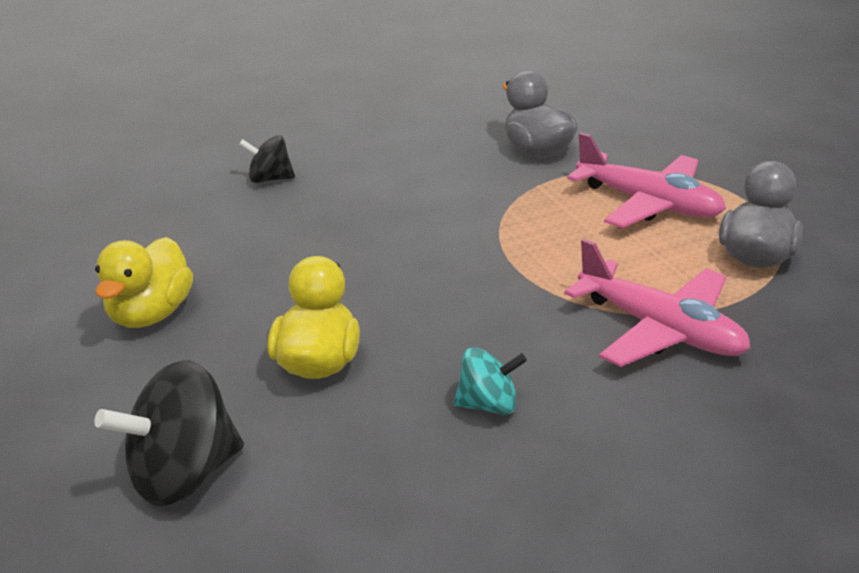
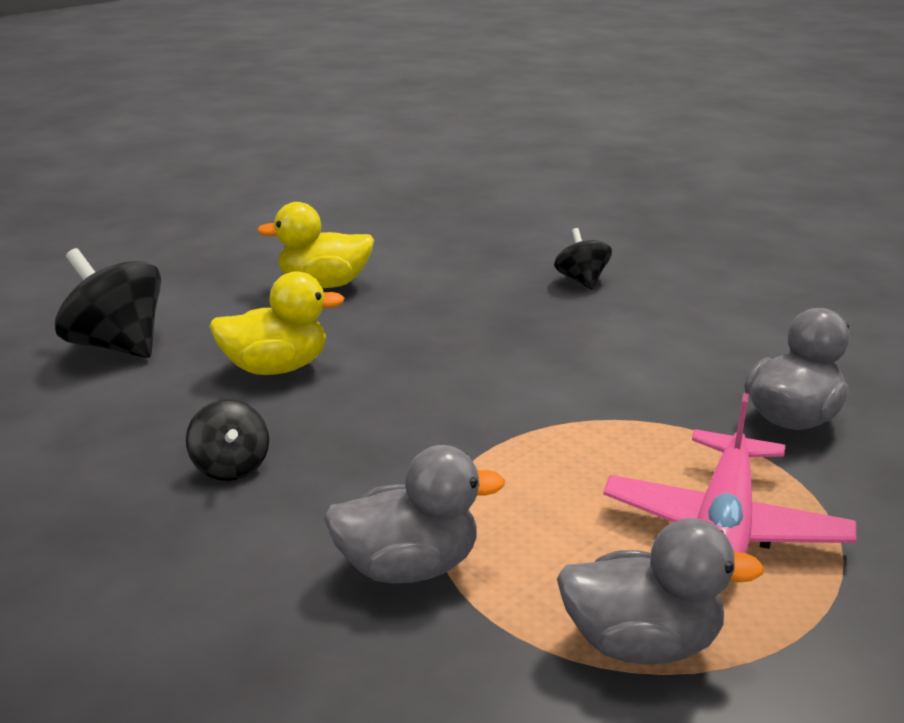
camera: 70 degrees right, 5 degrees down
turquoise spinning top [454,348,527,415] -> black spinning top [186,399,269,481]
pink plane [564,239,750,367] -> grey duck [323,445,505,584]

